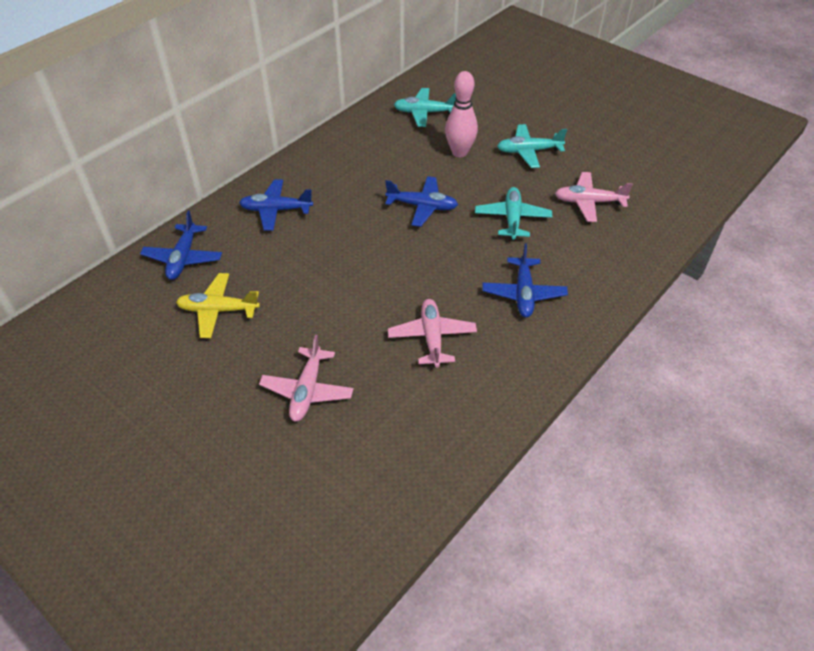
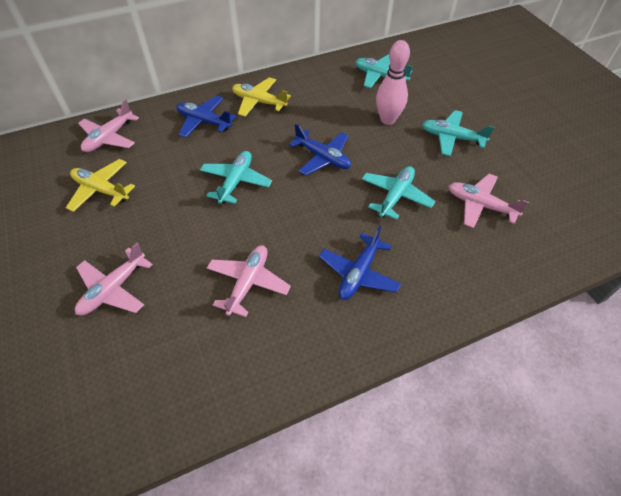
camera: 25 degrees right, 5 degrees up
blue plane [140,211,222,280] -> pink plane [78,99,139,152]
none -> turquoise plane [200,151,272,204]
none -> yellow plane [232,77,291,116]

